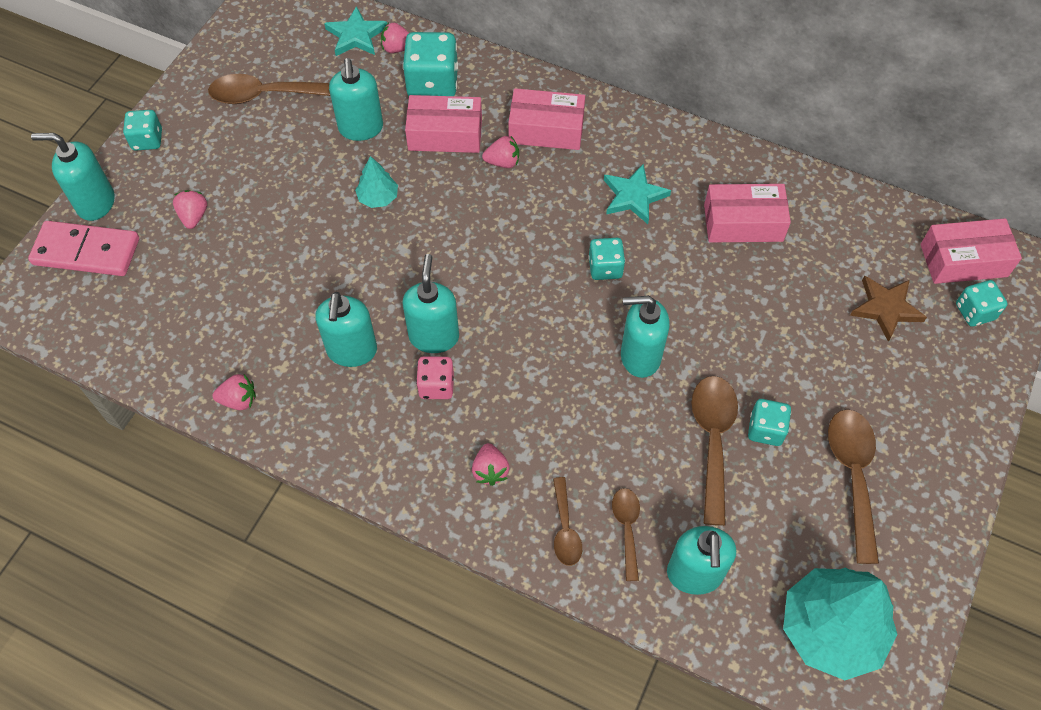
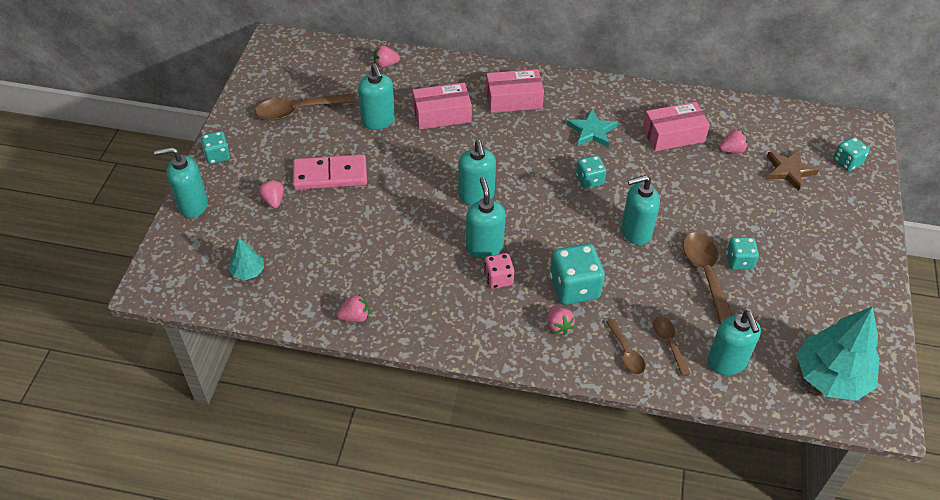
camera: 15 degrees left, 10 degrees down
pink domino [28,221,139,276] -> pink domino moved to [293,154,367,190]
turquoise soap dispenser [316,292,377,367] -> turquoise soap dispenser moved to [458,140,496,205]
turquoise star [324,6,387,56] -> none
turquoise tree [355,156,398,208] -> turquoise tree moved to [228,238,264,280]
turquoise dice [403,32,458,96] -> turquoise dice moved to [550,243,605,305]
pink strawberry [482,136,519,168] -> pink strawberry moved to [719,129,748,153]
brown spoon [828,409,879,564] -> none
pink box [921,218,1022,284] -> none

